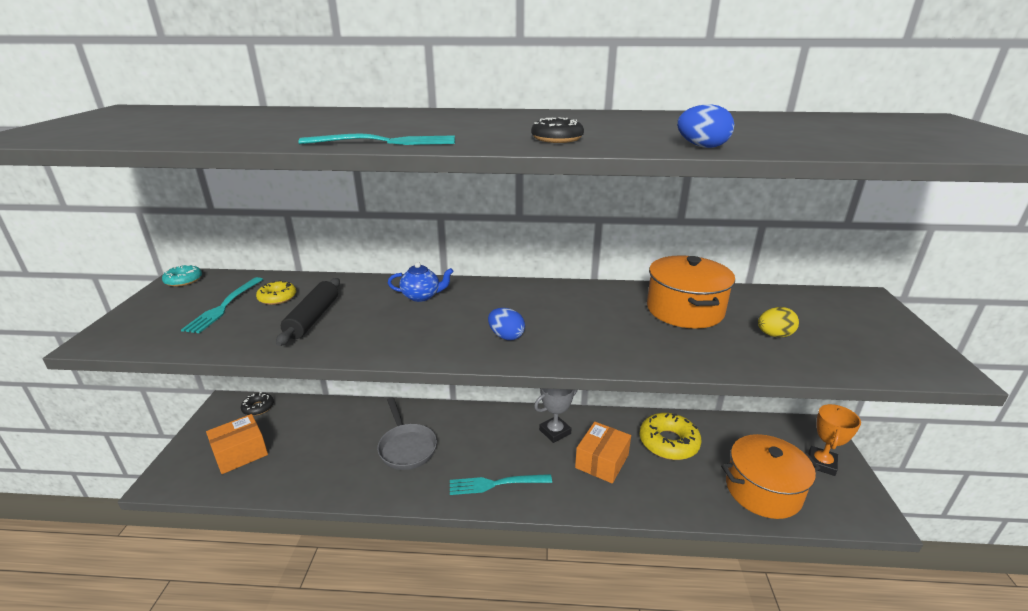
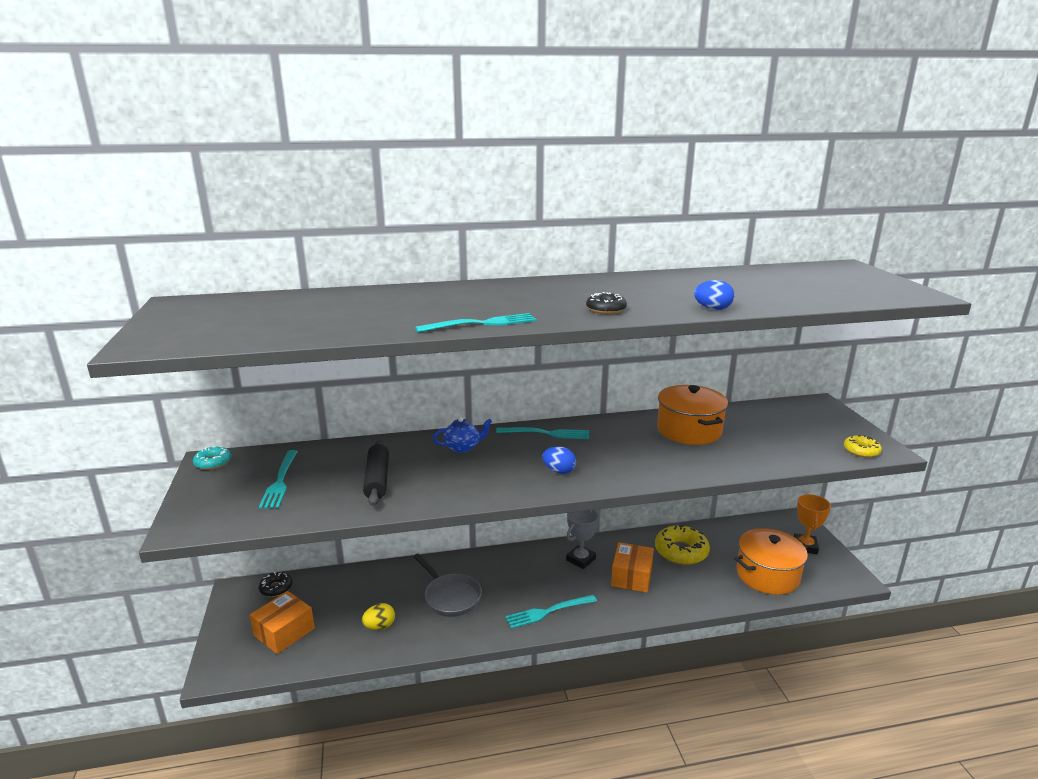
camera: 15 degrees left, 5 degrees down
yellow donut [256,280,296,305] -> yellow donut moved to [844,435,882,458]
yellow egg [758,307,799,338] -> yellow egg moved to [362,603,395,630]
none -> turquoise fork [496,427,589,439]

